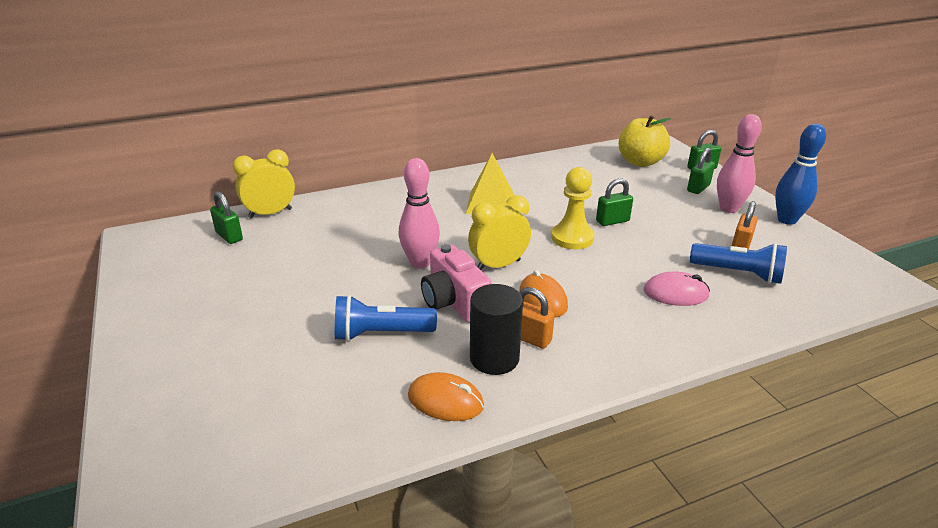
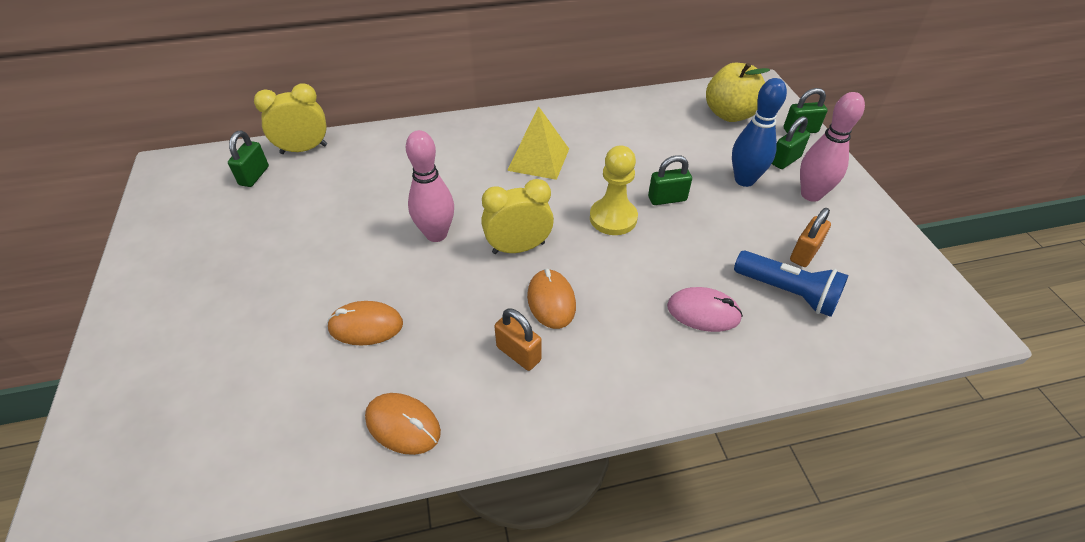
camera: 10 degrees right, 15 degrees up
green padlock [210,191,243,244] -> green padlock turned 45 degrees clockwise [228,131,269,187]
blue flashlight [335,295,437,341] -> orange mouse [327,301,403,345]
pink camera [421,244,492,323] -> none
black cylinder [470,284,523,375] -> none
blue bowling pin [775,124,826,225] -> blue bowling pin moved to [732,78,787,187]

